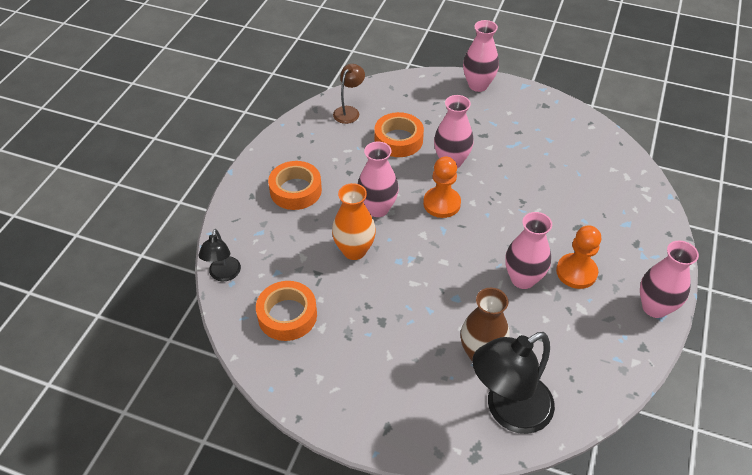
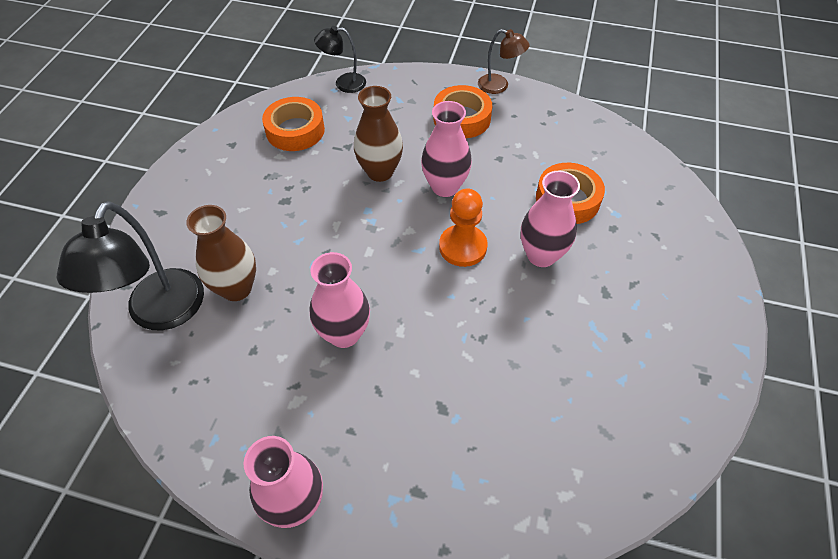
camera: 85 degrees right, 5 degrees up
orange vase [332,183,376,260] -> brown vase [354,86,403,182]
brown lamp [333,64,365,124] -> brown lamp moved to [478,29,530,94]
pink vase [463,20,499,92] -> none
black lamp [472,332,555,434] -> black lamp turned 135 degrees counterclockwise [57,201,204,330]
orange pawn [556,225,601,289] -> none

